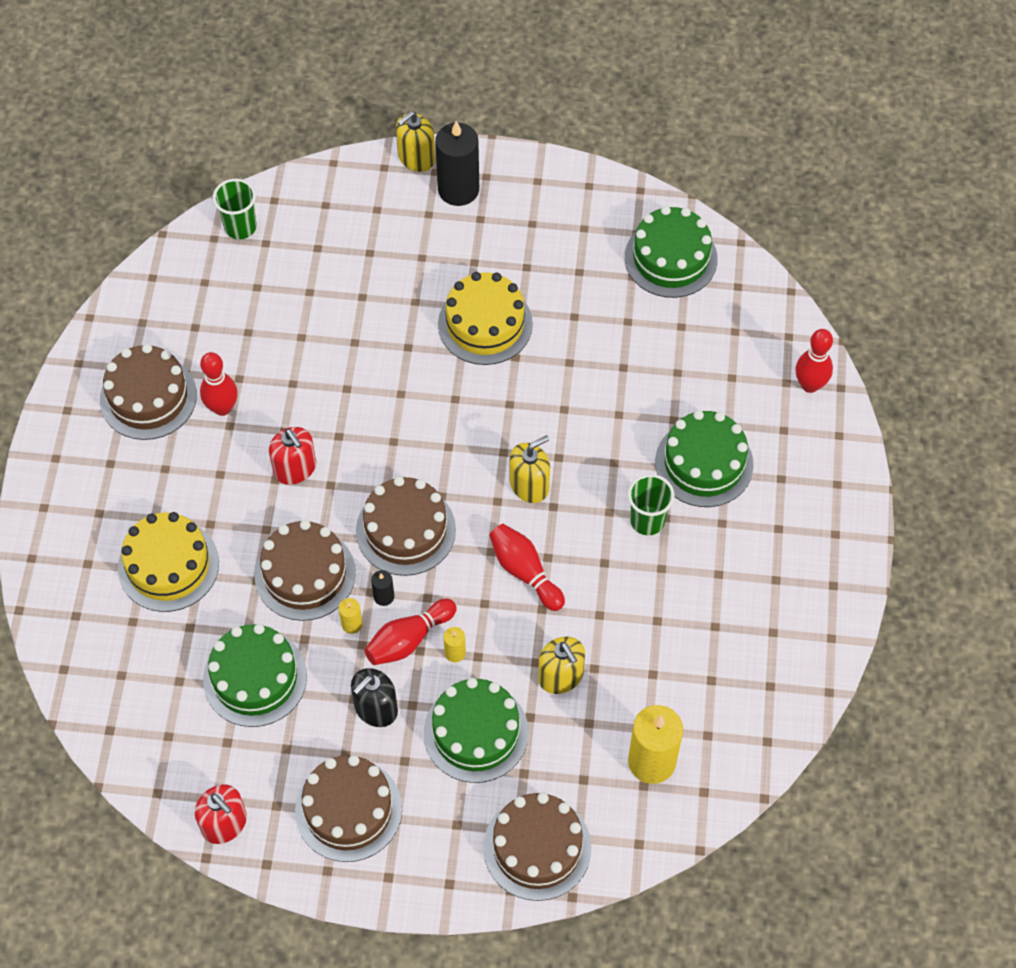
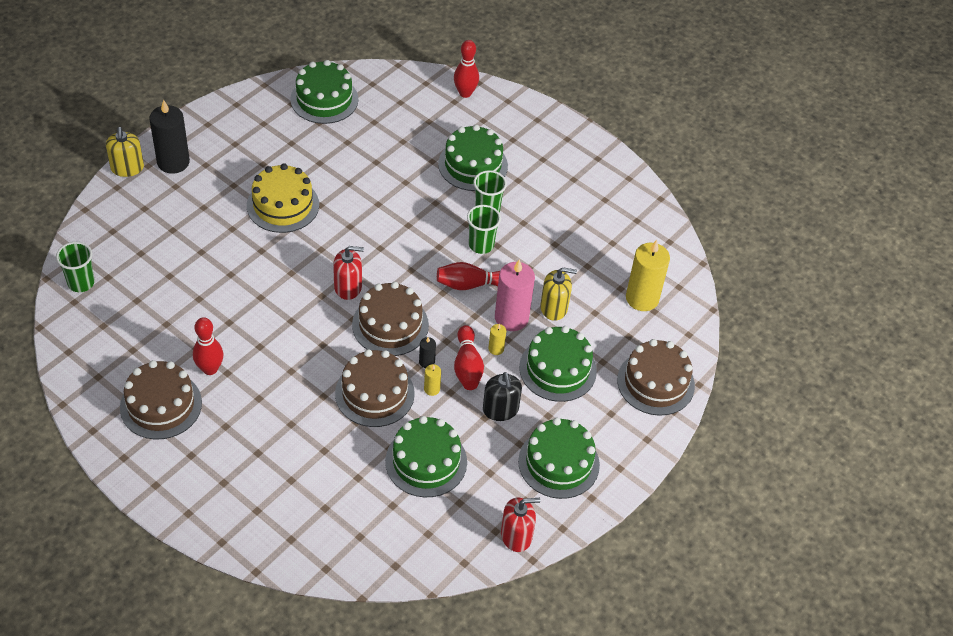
camera: 60 degrees left, 10 degrees down
yellow cake [118,512,219,612] -> none
red soap dispenser [269,427,316,485] -> red soap dispenser moved to [333,246,364,300]
brown cake [295,755,402,862] -> green cake [518,418,600,499]
yellow soap dispenser [510,435,550,503] -> none
none -> green cup [467,205,501,254]
none -> pink candle [495,259,535,331]

